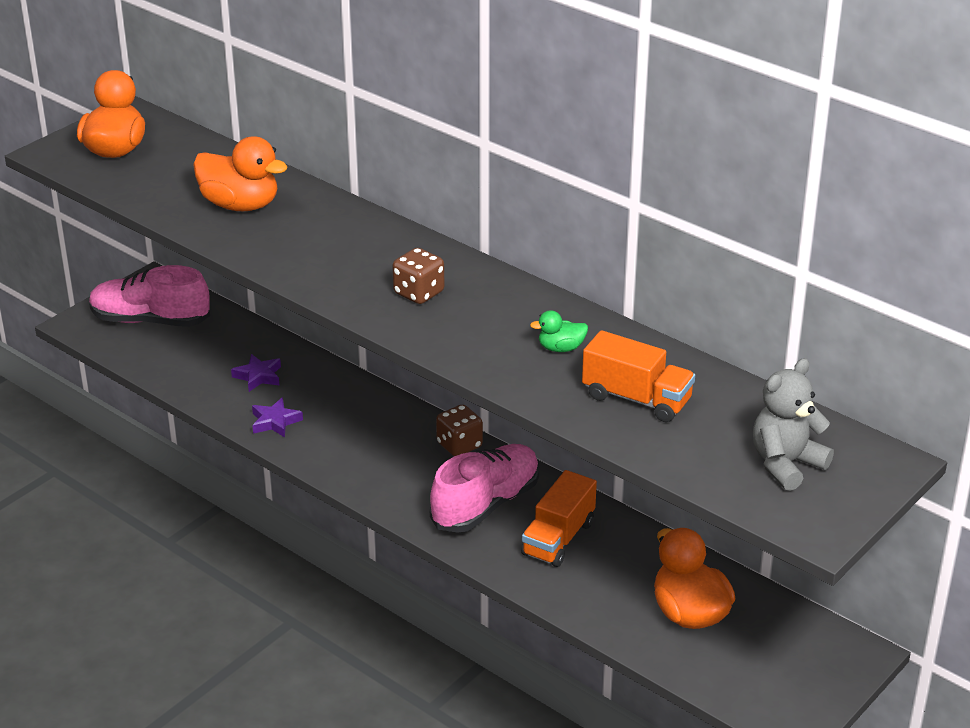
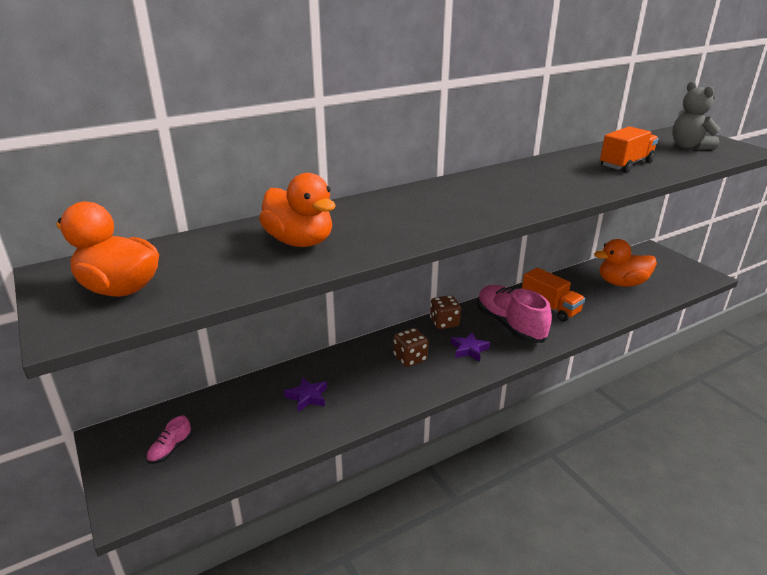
camera: 70 degrees left, 5 degrees down
pink shoe [89,265,210,327] -> pink shoe [146,416,192,464], size x0.43
orange duck [193,136,288,211] -> orange duck turned 90 degrees clockwise [259,173,336,247]
purple star [252,398,303,437] -> purple star moved to [451,333,490,361]
brown dice [392,248,444,304] -> brown dice moved to [393,328,428,367]
green duck [530,310,588,352] -> none

